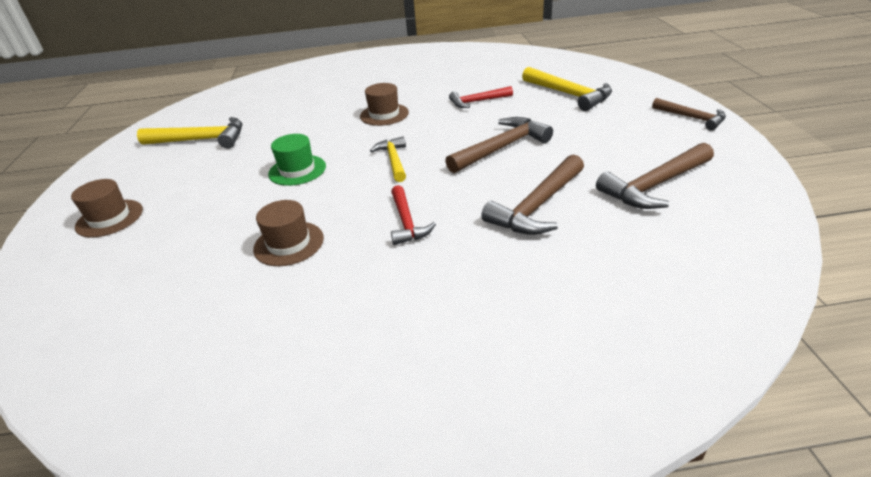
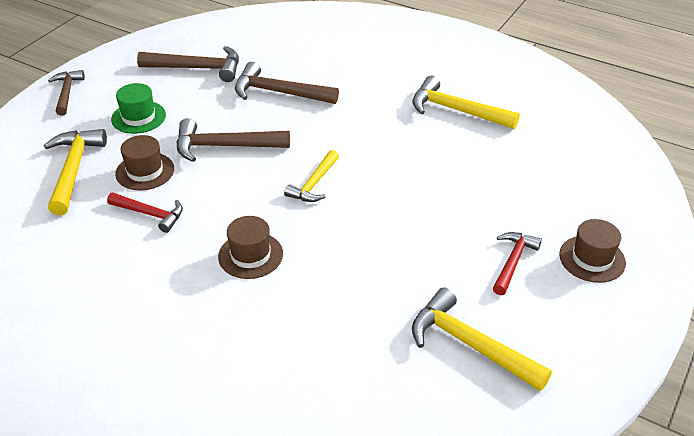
camera: 145 degrees left, 5 degrees up
brown hat [253,200,324,266] -> brown hat moved to [115,135,174,191]
green hat [268,134,326,186] -> green hat moved to [111,83,166,134]
red hammer [391,185,436,245] -> red hammer moved to [493,232,542,295]
brown hammer [481,155,584,235] -> brown hammer turned 150 degrees counterclockwise [235,62,339,104]
none -> yellow hammer [412,76,520,129]

